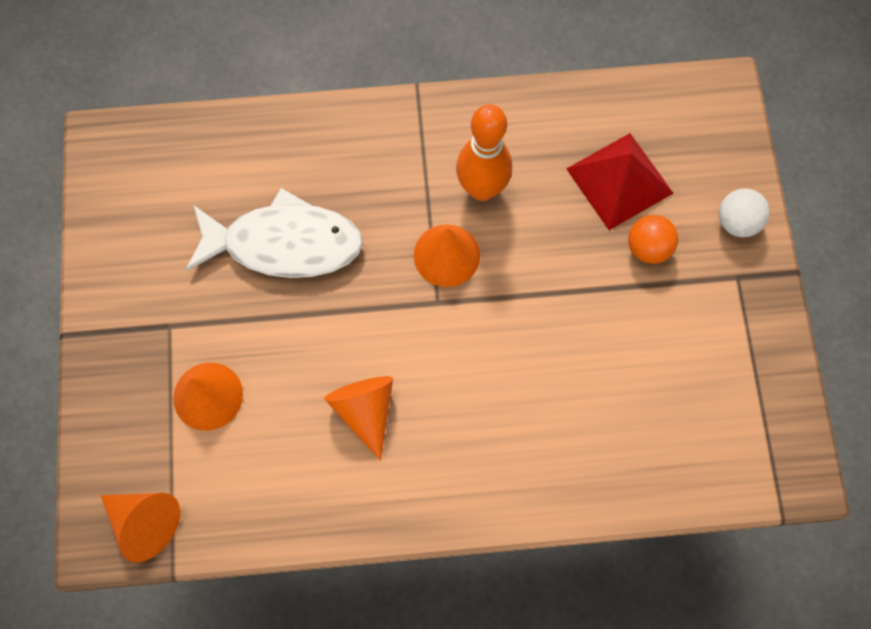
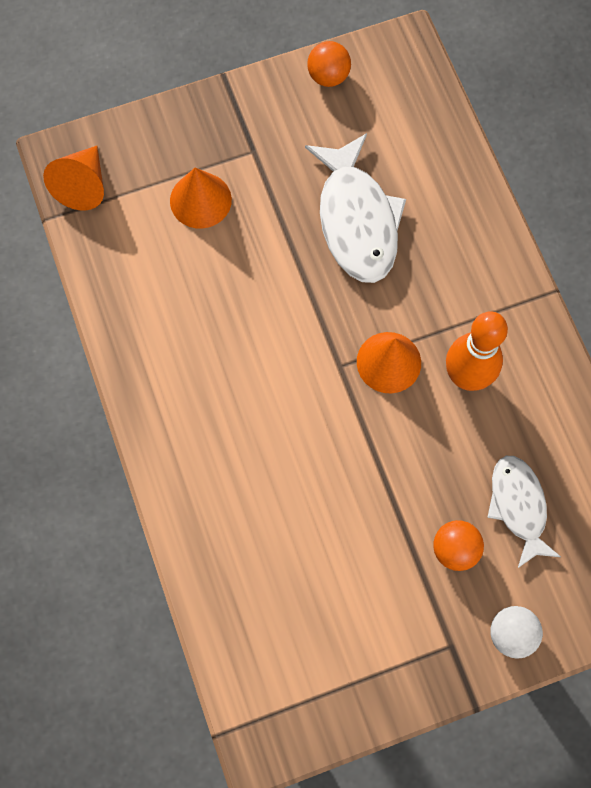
camera: 75 degrees right, 0 degrees up
orange cone [324,376,393,461] -> none
red pyramid [566,133,674,230] -> white fish [487,456,561,568]
none -> orange ball [307,41,351,87]

